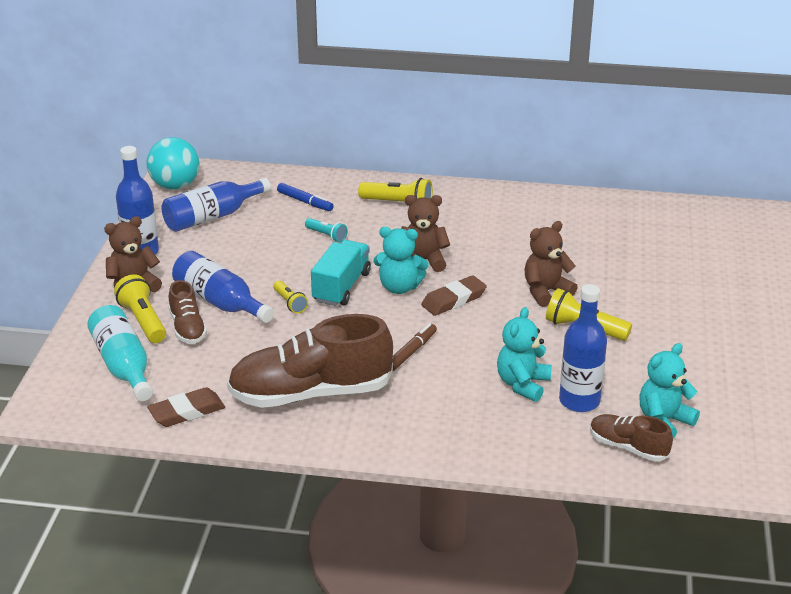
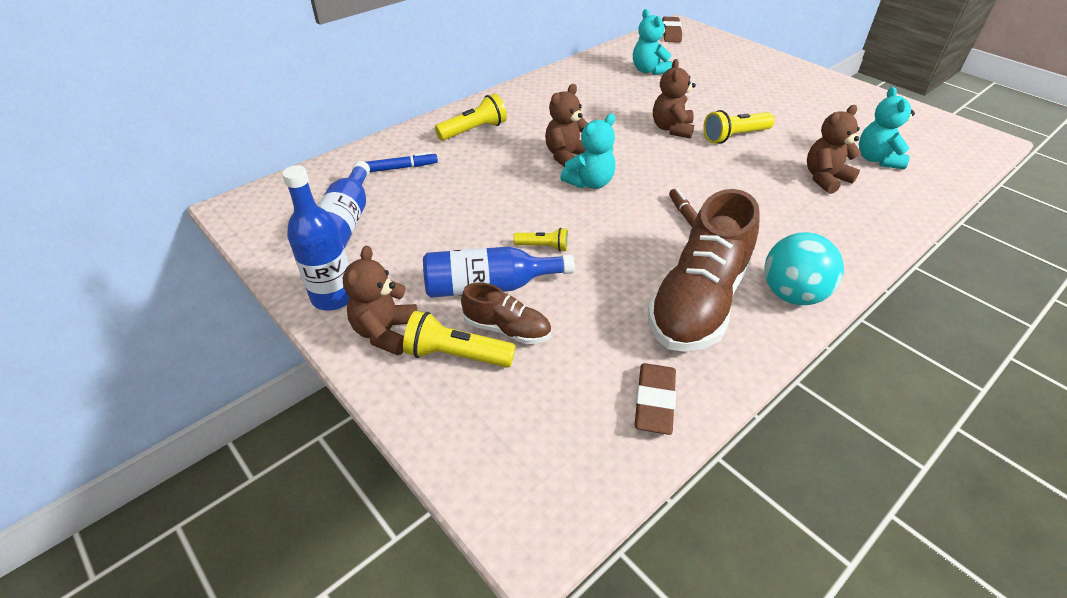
camera: 50 degrees left, 10 degrees up
turquoise bottle [87,305,153,401] -> none
turquoise ball [147,137,199,190] -> turquoise ball moved to [765,232,844,305]
turquoise flashlight [305,218,348,242] -> none
turquoise truck [311,240,371,306] -> none
brown eraser [421,275,487,316] -> brown eraser moved to [662,17,682,43]
turquoise teddy bear [497,307,552,402] -> turquoise teddy bear moved to [633,9,672,75]
blue bottle [559,284,607,412] -> brown teddy bear [807,105,861,194]
brown shoe [590,414,673,461] -> none

